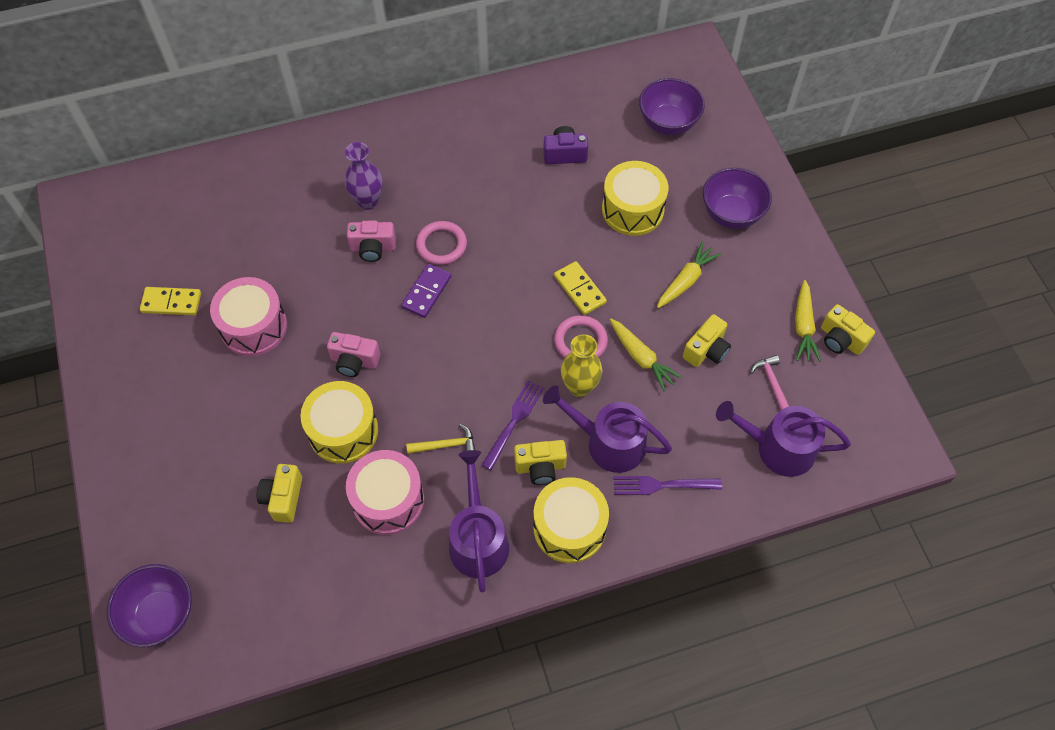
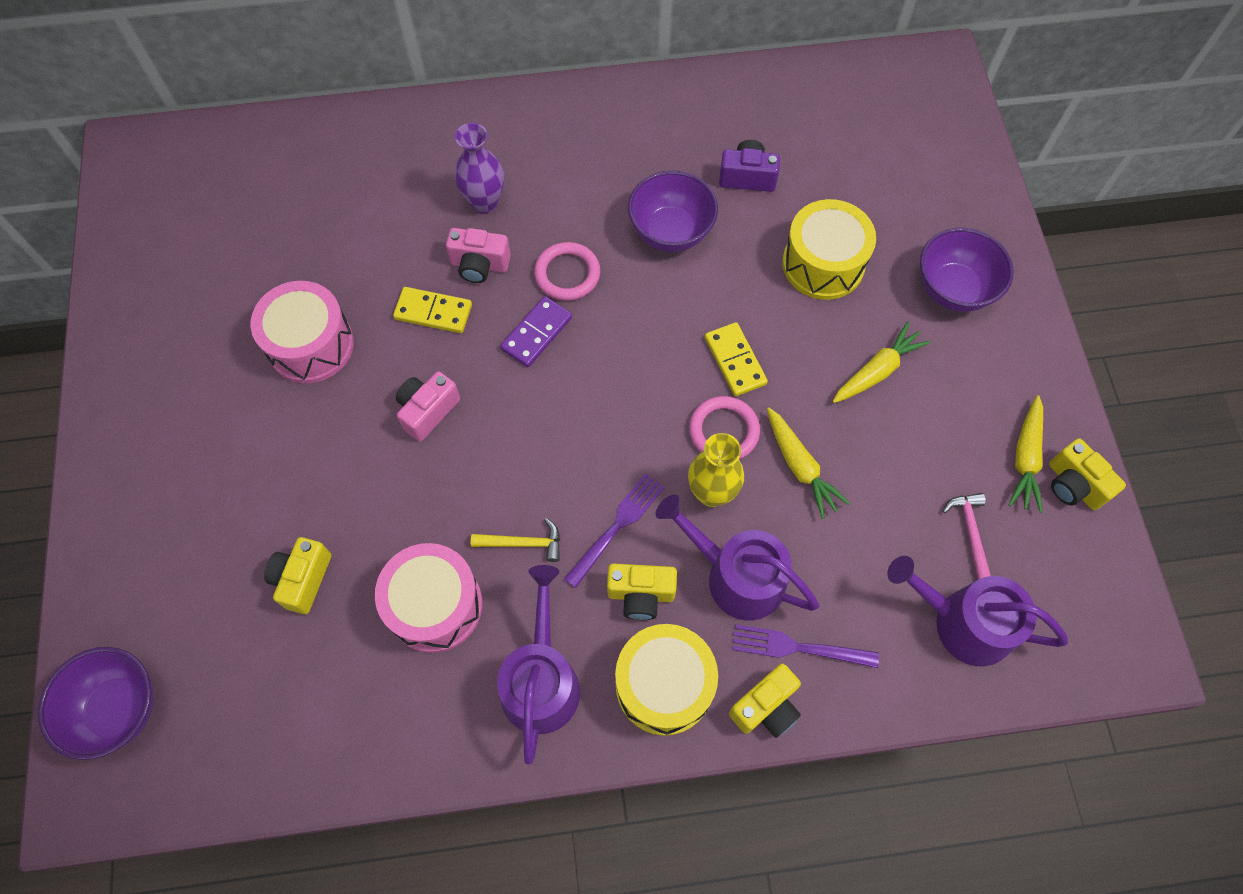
camera: 10 degrees right, 5 degrees up
yellow domino [140,287,201,315] -> yellow domino moved to [393,287,472,333]
yellow drum [301,381,378,464] -> none
pink camera [327,332,380,377] -> pink camera turned 105 degrees clockwise [396,371,460,441]
purple bowl [639,78,705,135] -> purple bowl moved to [628,171,718,252]
yellow camera [683,314,731,367] -> yellow camera moved to [729,664,801,738]

